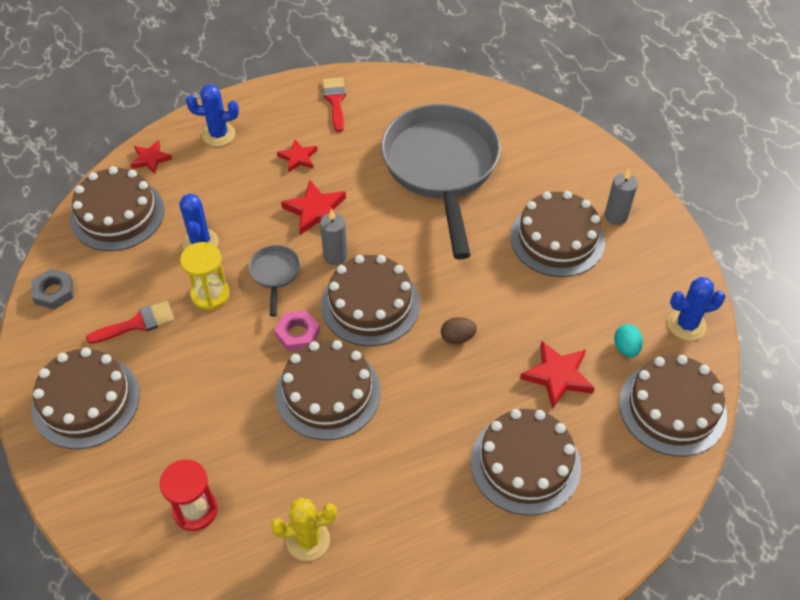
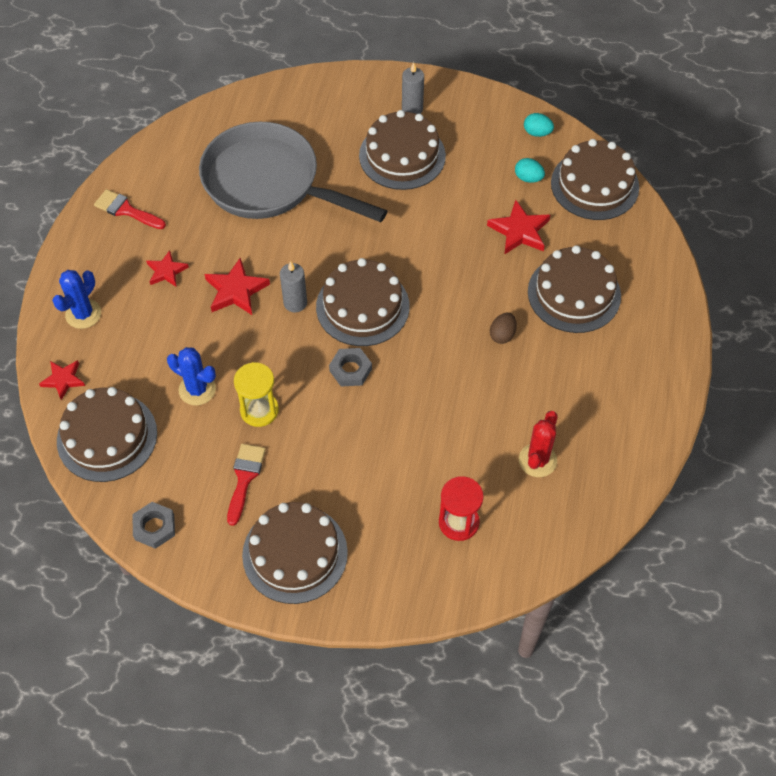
camera: 55 degrees left, 5 degrees up
grey pan [249,245,300,317] -> none
yellow cactus [271,498,337,561] -> red cactus [519,411,558,477]
pink nut [274,310,320,352] -> grey nut [329,348,372,386]
brown cake [276,340,381,440] -> none
brown egg [441,317,477,344] -> brown egg moved to [490,313,517,344]
blue cactus [668,277,726,340] -> turquoise egg [524,113,554,137]

